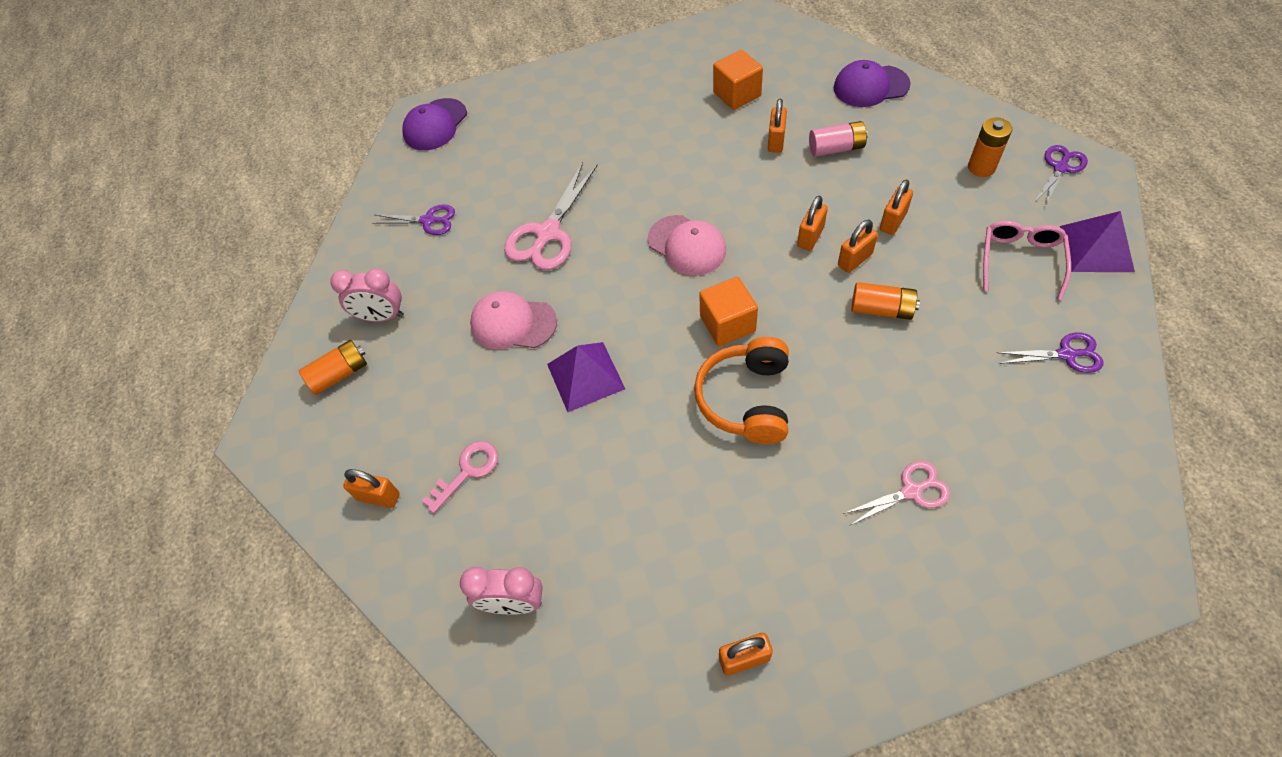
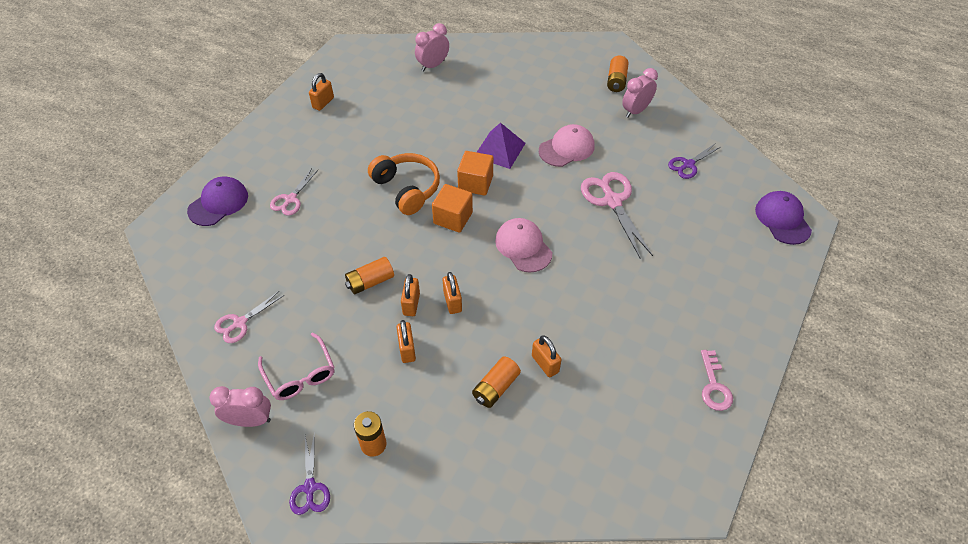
camera: 130 degrees right, 5 degrees down
orange padlock [343,469,400,508] -> none
pink key [422,441,498,514] -> pink key moved to [701,350,733,411]
pink cap [648,215,726,275] -> pink cap turned 60 degrees clockwise [495,218,552,273]
orange cube [713,50,763,110] -> orange cube moved to [457,151,493,196]
pink battery [809,121,868,157] -> orange battery [472,356,521,408]
purple cap [834,60,911,107] -> purple cap moved to [187,176,248,226]
purple scissors [996,332,1104,373] -> pink scissors [214,291,284,343]
purple pyramid [1060,211,1135,272] -> pink clock [209,386,271,427]

